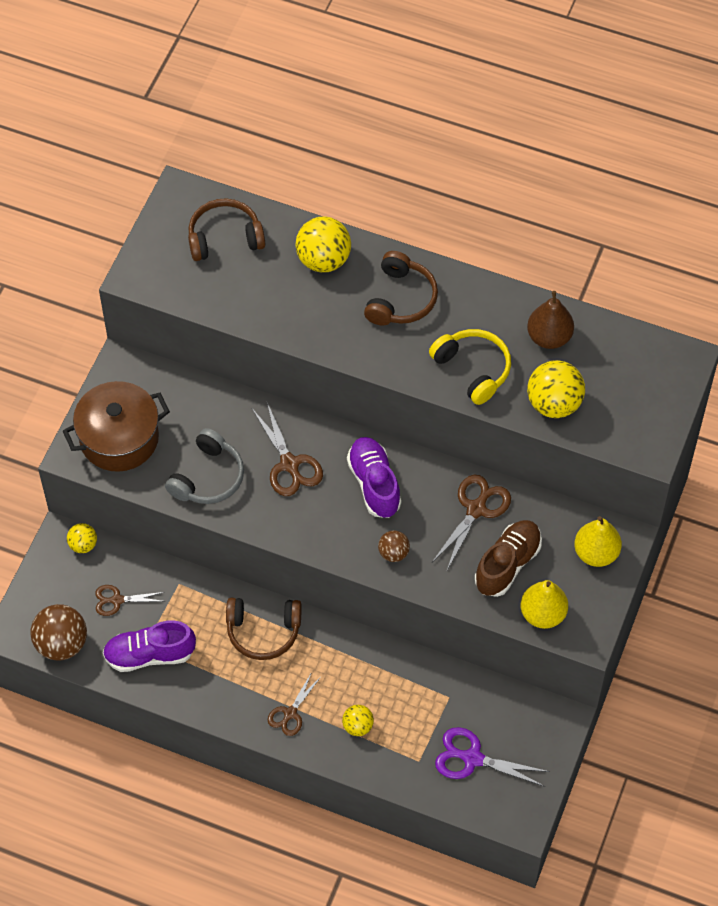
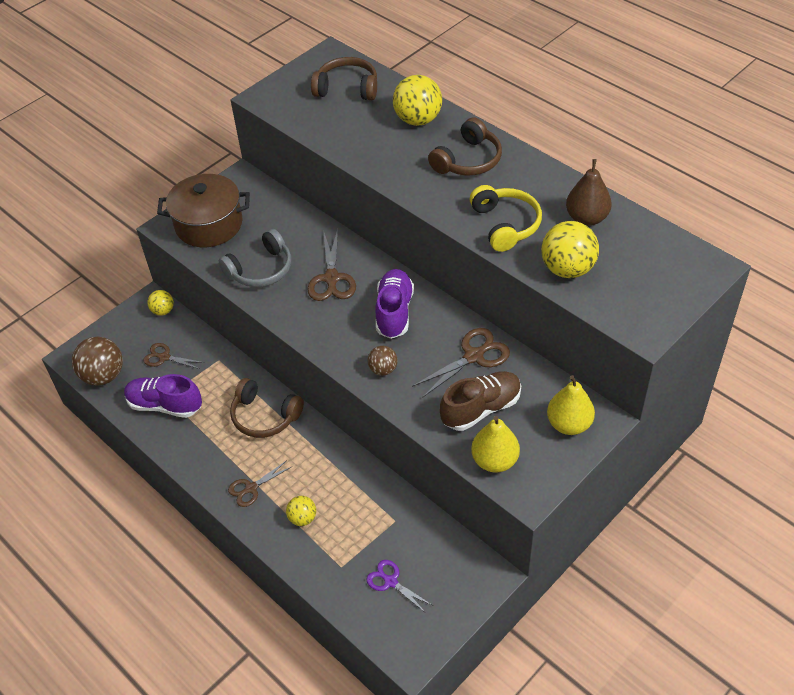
camera: 25 degrees right, 10 degrees down
purple scissors [435,727,550,787] -> purple scissors [366,560,433,613], size x0.65

